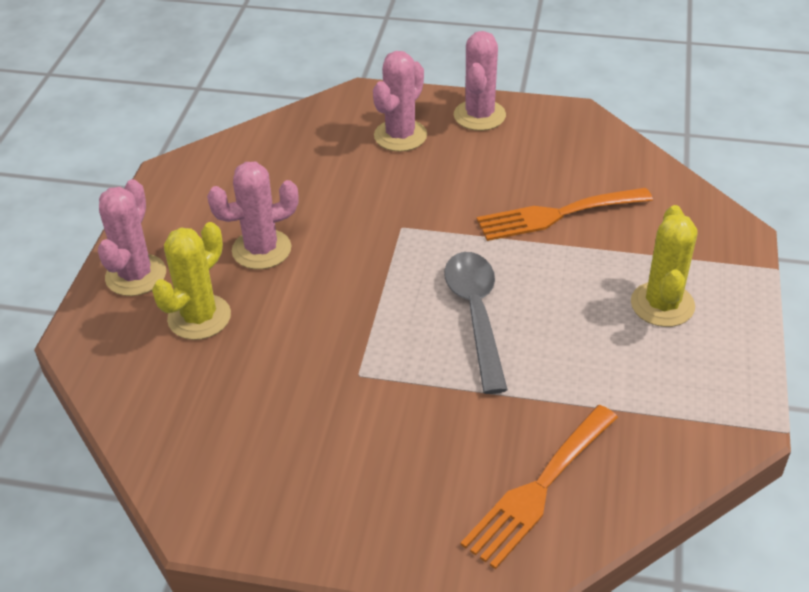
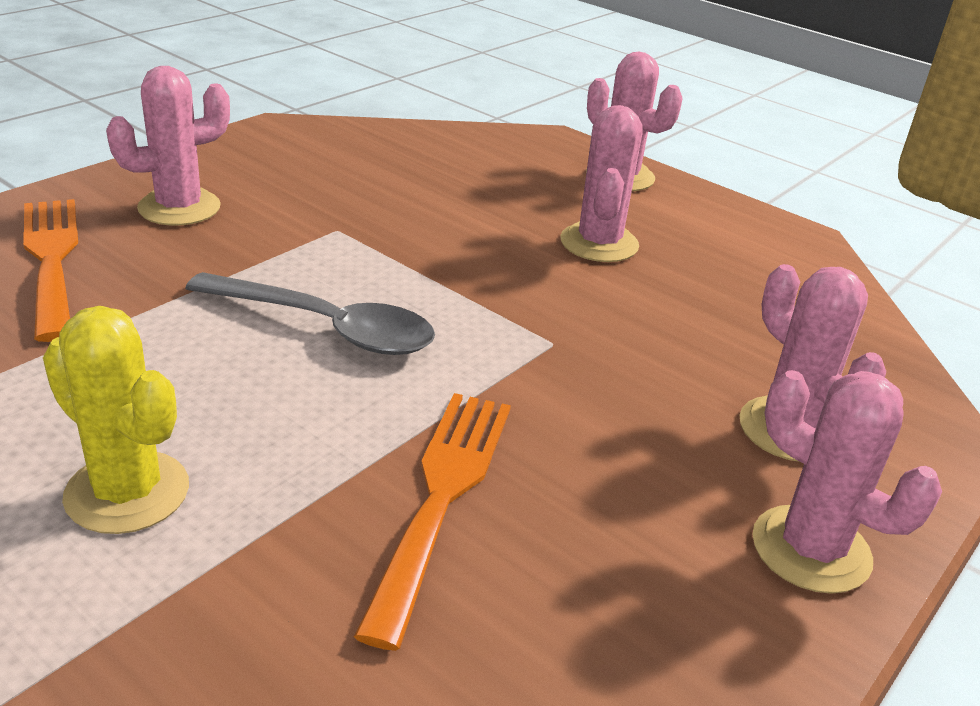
camera: 115 degrees right, 10 degrees down
yellow cactus [152,222,231,340] -> none
none -> pink cactus [106,66,230,225]

